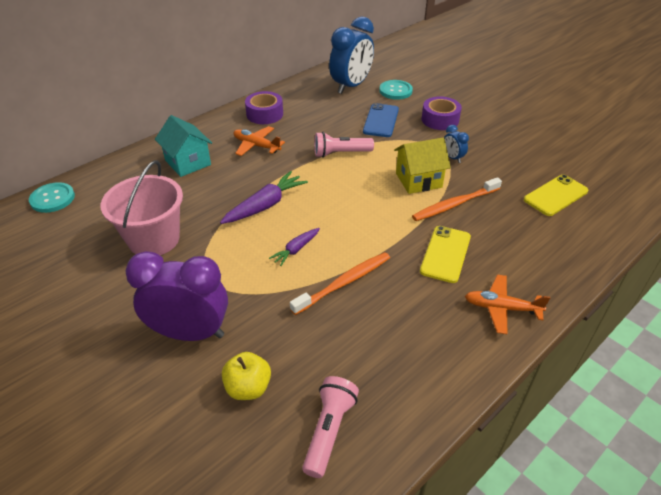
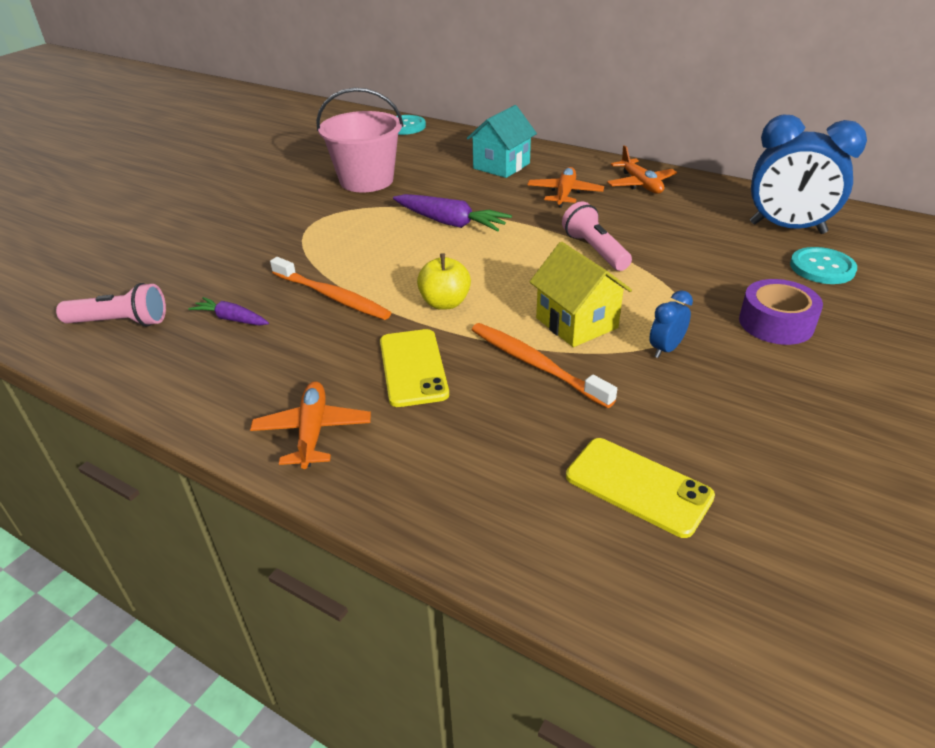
camera: 75 degrees right, 5 degrees down
purple clock [125,251,228,341] -> none
yellow apple [222,352,271,400] -> yellow apple moved to [417,253,471,310]
purple tape [245,91,283,124] -> orange plane [607,145,677,194]
purple carrot [269,228,320,266] -> purple carrot moved to [188,297,269,325]
blue phone [363,103,399,137] -> none
yellow phone [420,226,471,283] -> yellow phone turned 75 degrees clockwise [380,329,449,407]

